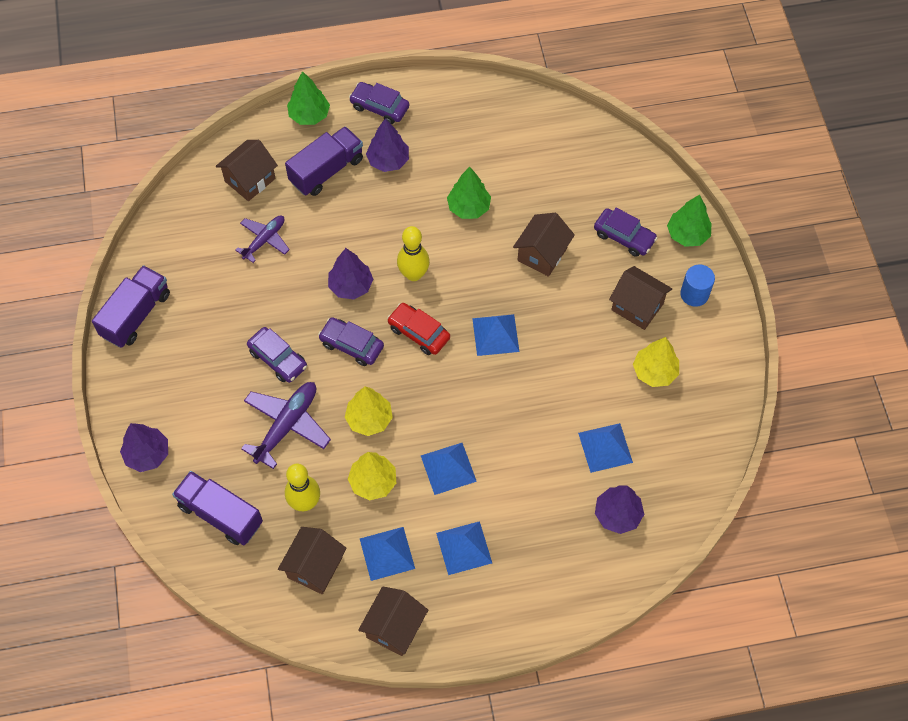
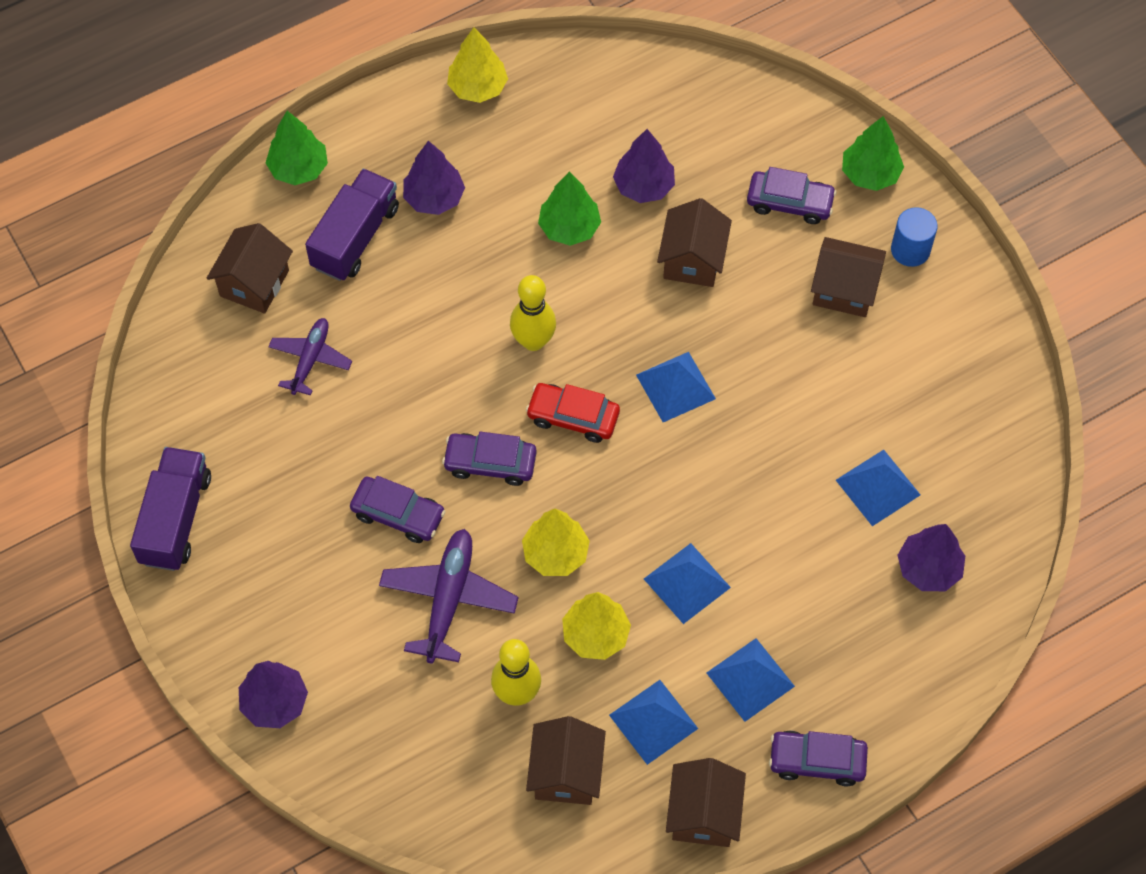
camera: 20 degrees left, 0 degrees up
purple truck [172,471,263,546] -> none
purple tree [328,248,373,299] -> purple tree moved to [613,129,675,203]
purple car [349,82,409,124] -> purple car moved to [769,731,868,786]
yellow tree [633,337,679,387] -> yellow tree moved to [447,28,508,103]

